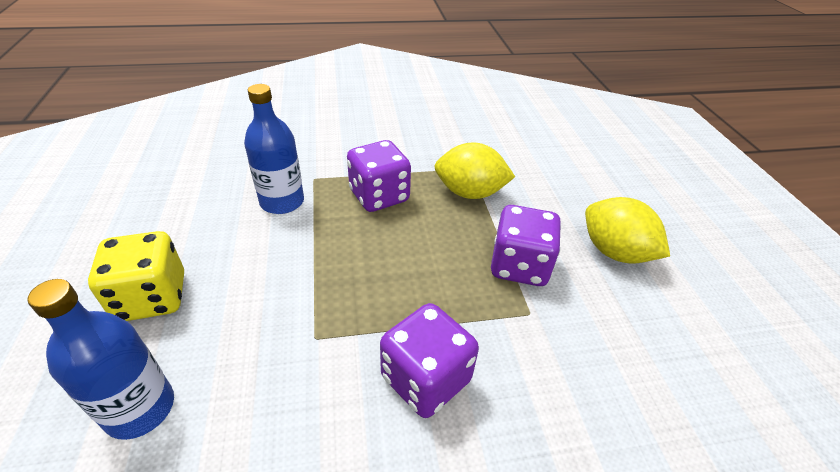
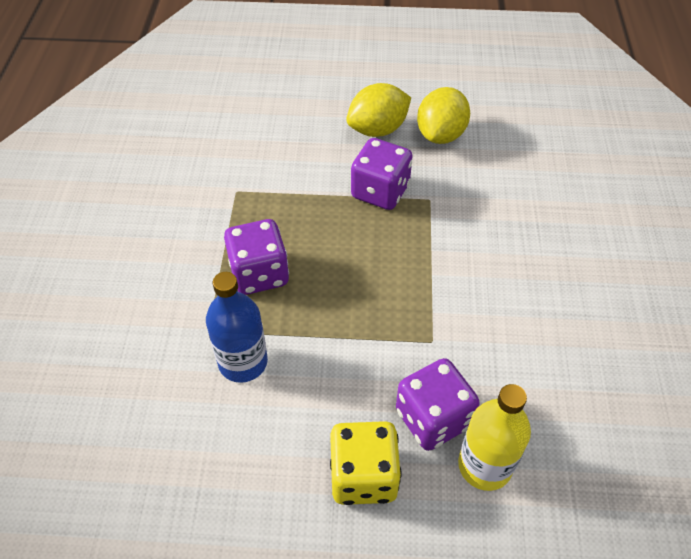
camera: 75 degrees left, 10 degrees up
blue bottle [27,279,174,440] -> yellow bottle [458,384,531,491]
purple dice [380,303,479,418] -> purple dice moved to [396,358,480,451]
yellow lemon [435,142,515,199] -> yellow lemon moved to [417,87,470,144]

